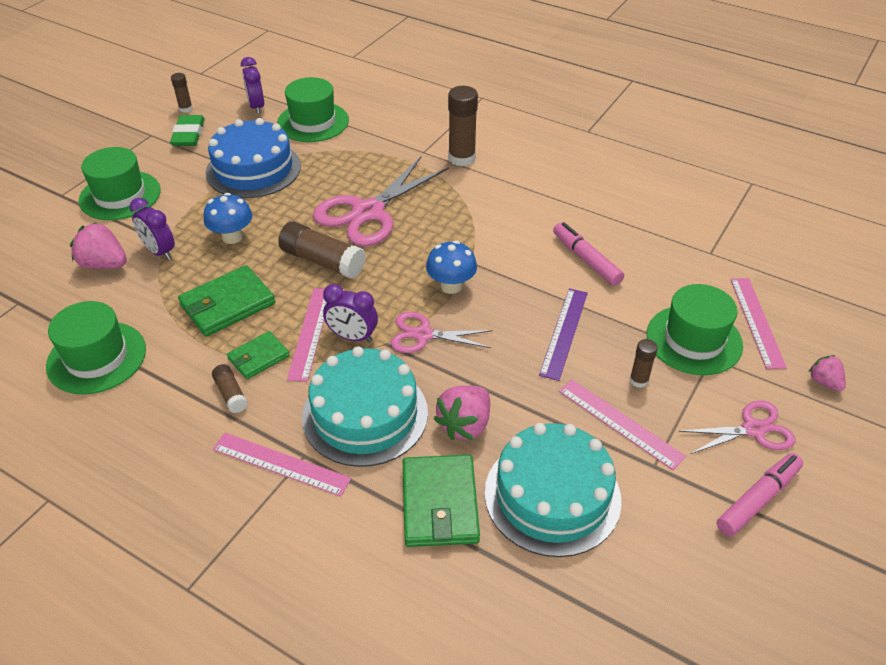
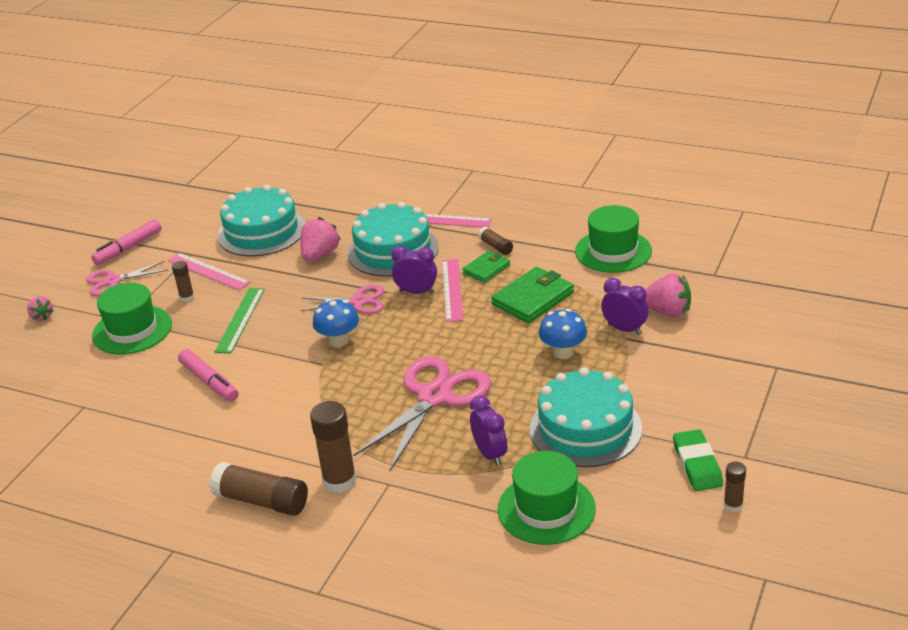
camera: 175 degrees right, 10 degrees down
green hat [79,147,161,220] -> none
blue cake [206,118,301,198] -> turquoise cake [530,368,642,467]
purple clock [241,57,264,114] -> purple clock moved to [470,395,507,466]
brown glue stick [278,221,366,279] -> brown glue stick moved to [209,462,308,516]
green wallet [403,455,480,547] -> none
purple ruler [539,288,588,381] -> green ruler [215,288,265,354]
pink ruler [730,278,787,369] -> none

